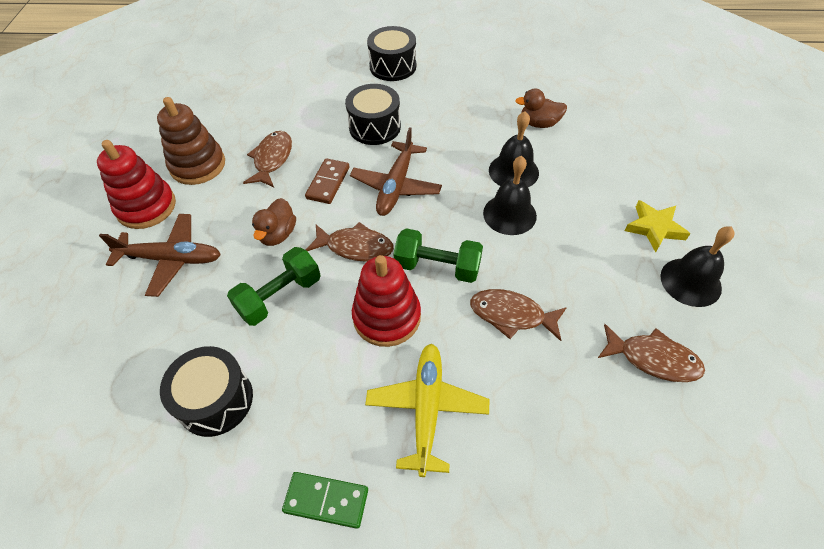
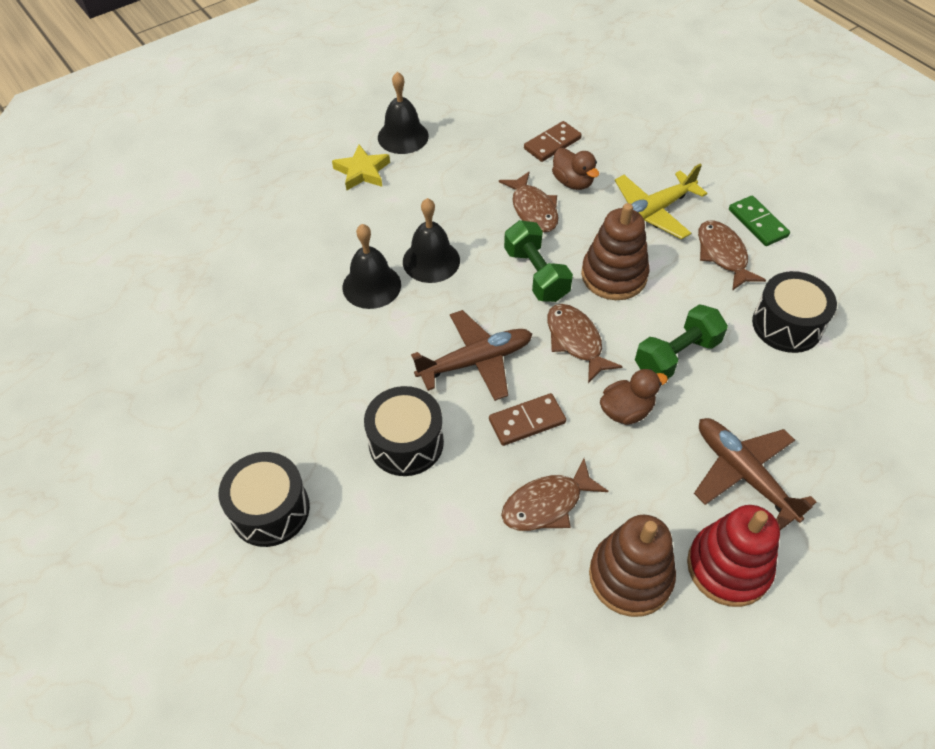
camera: 130 degrees left, 0 degrees up
green dumbbell [227,247,321,326] -> green dumbbell turned 45 degrees counterclockwise [635,304,728,379]
red stacking toy [352,255,421,347] -> brown stacking toy [581,203,649,300]
brown duck [515,89,567,128] -> brown duck moved to [552,148,599,190]
brown fish [598,324,705,382] -> brown fish moved to [698,220,766,291]
none -> brown domino [524,121,582,162]

